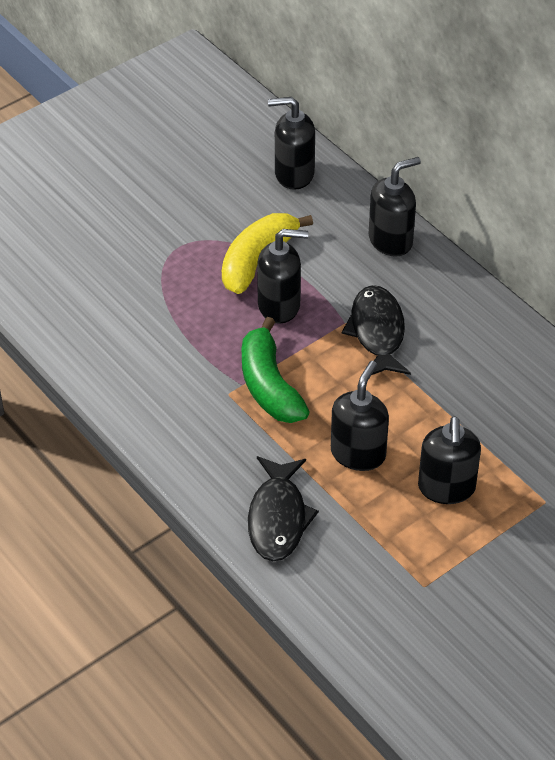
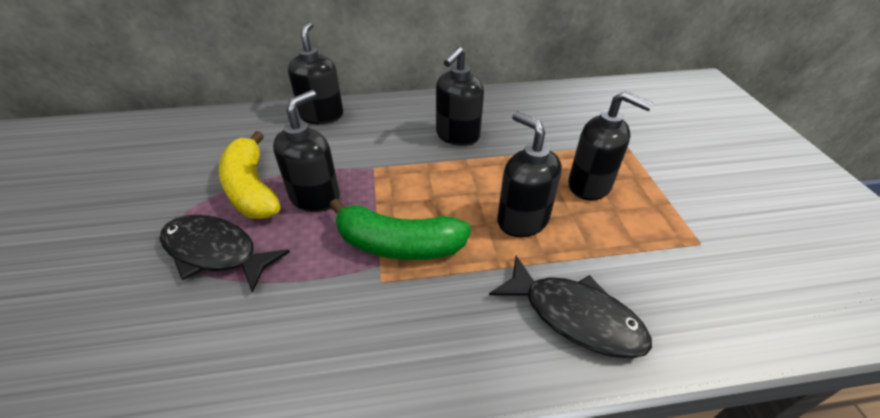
camera: 60 degrees left, 5 degrees down
black soap dispenser [268,97,315,190] -> black soap dispenser moved to [436,47,484,146]
black fish [342,285,411,375] -> black fish moved to [160,215,290,293]

